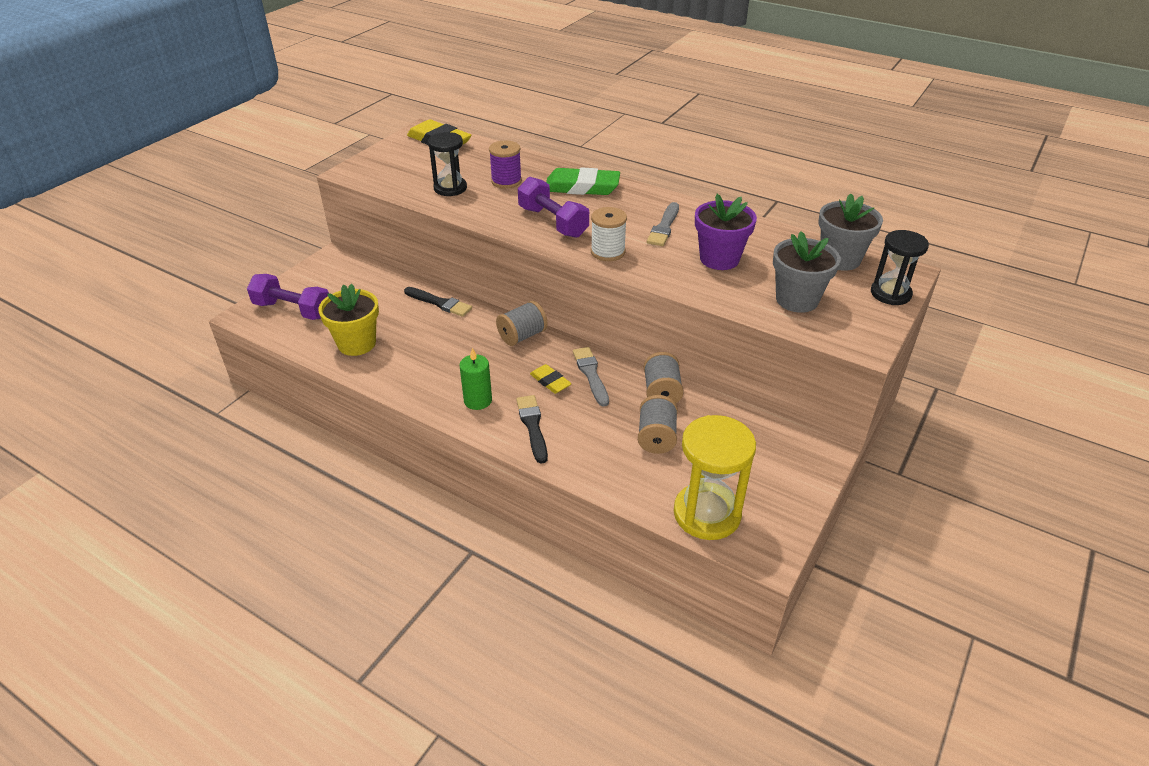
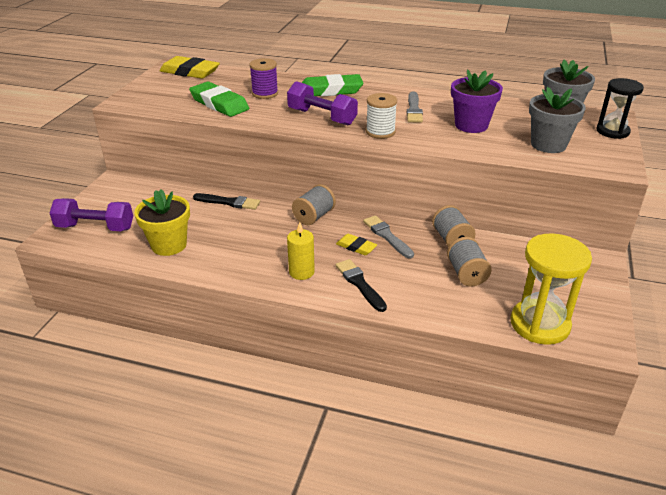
camera: 15 degrees left, 5 degrees down
black hourglass [428,132,467,196] -> green eraser [189,81,249,117]
green candle [459,348,492,410] -> yellow candle [287,222,315,280]

